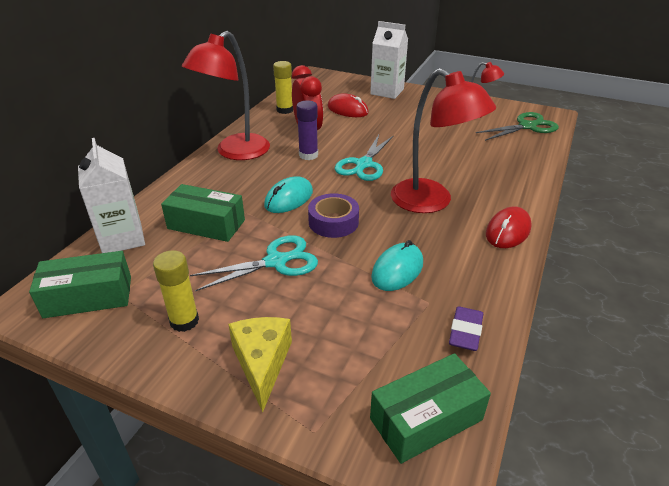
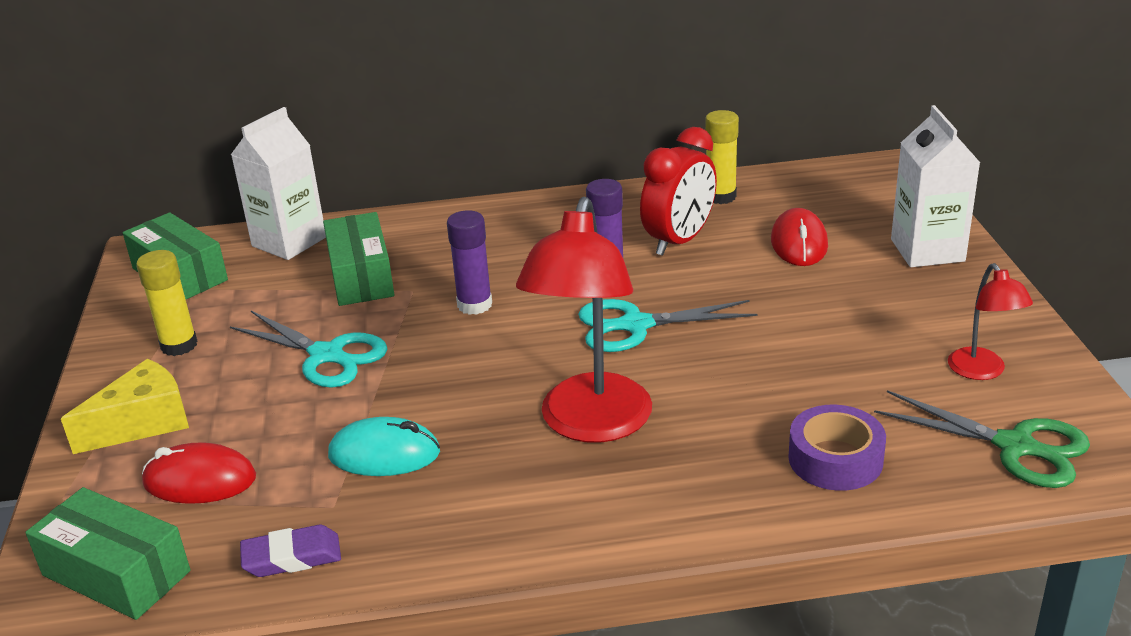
camera: 60 degrees right, 5 degrees down
red lamp [182,31,270,160] -> none
turquoise mouse [264,176,313,213] -> purple glue stick [447,210,492,315]
purple tape [308,193,359,238] -> purple tape moved to [788,405,886,491]
red mouse [486,206,532,248] -> red mouse moved to [142,442,256,504]

